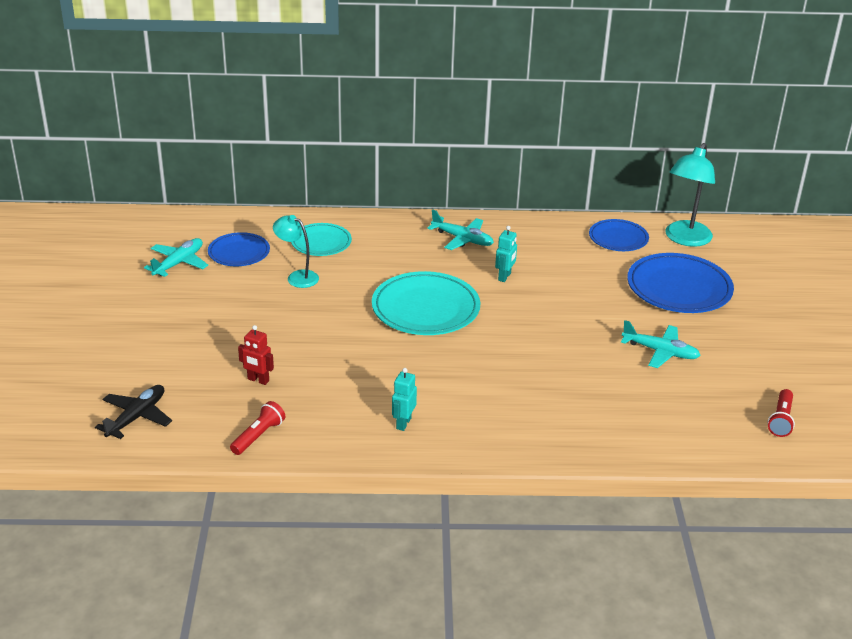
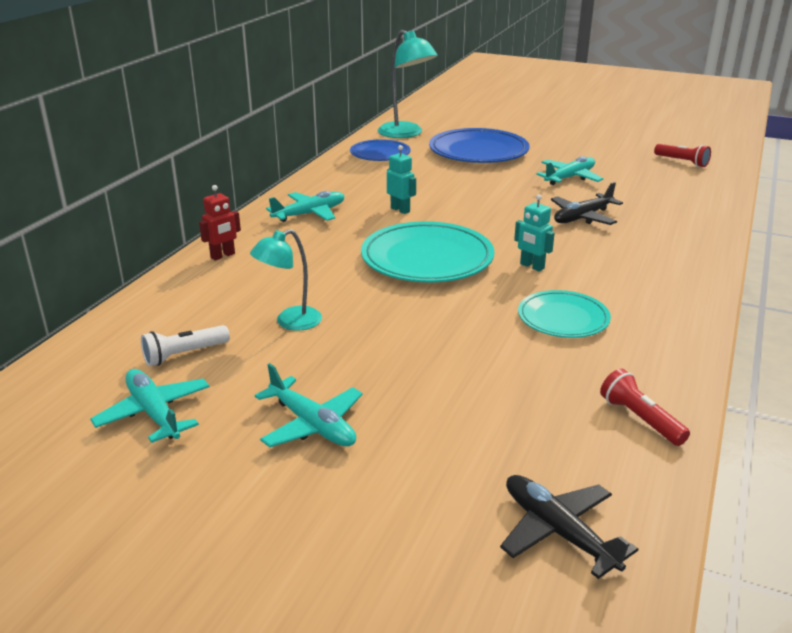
camera: 65 degrees left, 5 degrees down
blue plate [208,232,270,266] -> white flashlight [141,325,230,366]
red robot [238,325,274,385] -> red robot moved to [199,185,241,261]
turquoise plate [291,223,352,256] -> turquoise plate moved to [518,290,611,338]
turquoise robot [392,368,417,431] -> turquoise robot moved to [514,194,555,272]
none -> turquoise plane [255,363,363,447]
none -> black plane [551,182,623,225]

